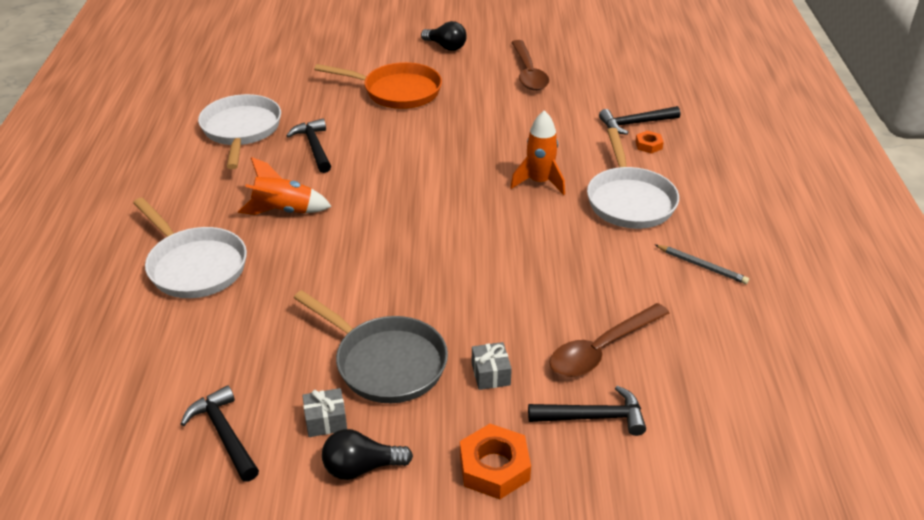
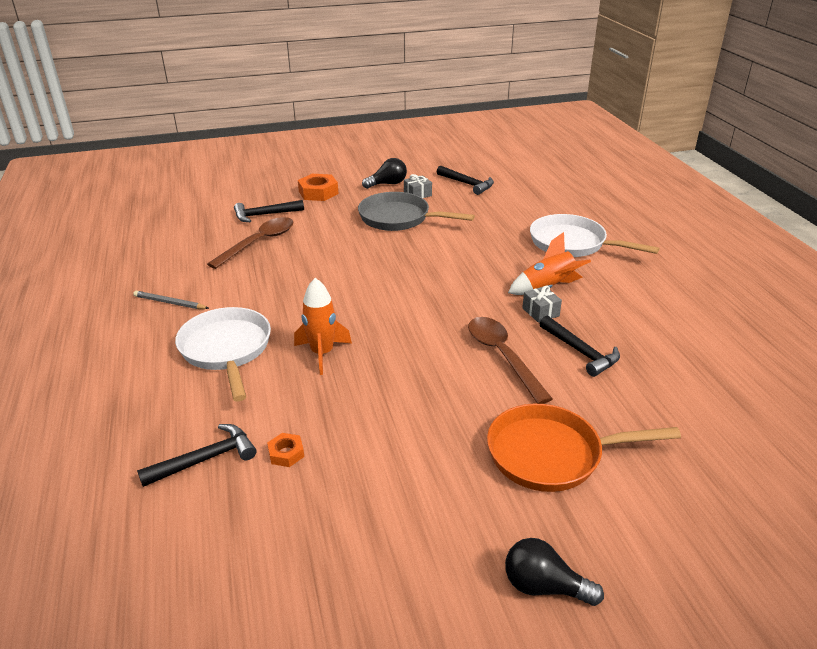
camera: 165 degrees right, 5 degrees down
white pan [198,94,281,169] -> none
grey gift [472,342,512,390] -> grey gift moved to [522,286,562,323]
brown spoon [511,40,549,90] -> brown spoon moved to [468,317,553,404]
orange nut [635,131,664,154] -> orange nut moved to [267,433,304,467]

